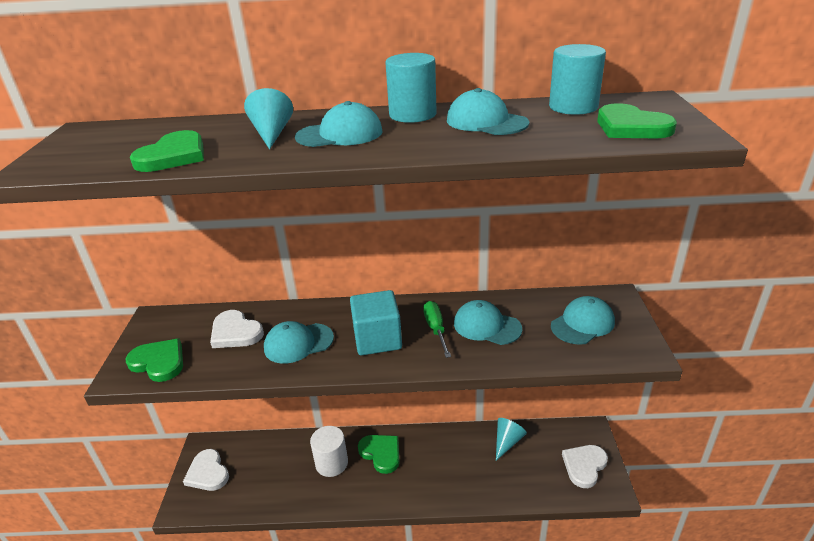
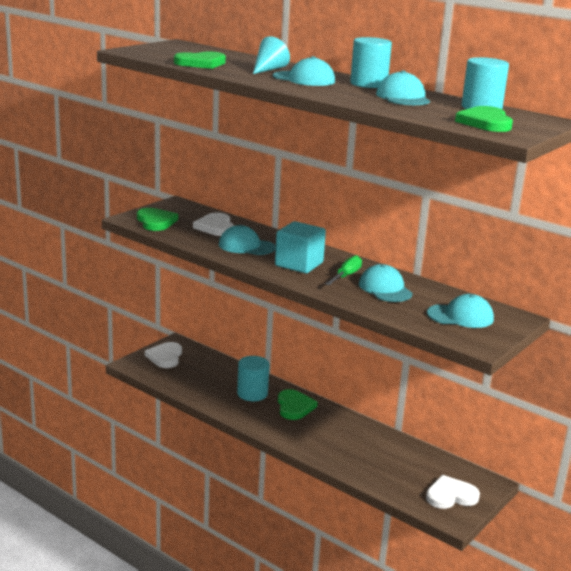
camera: 35 degrees right, 10 degrees down
white cylinder [310,426,348,477] -> turquoise cylinder [237,356,269,401]
turquoise cone [496,418,527,461] -> none

